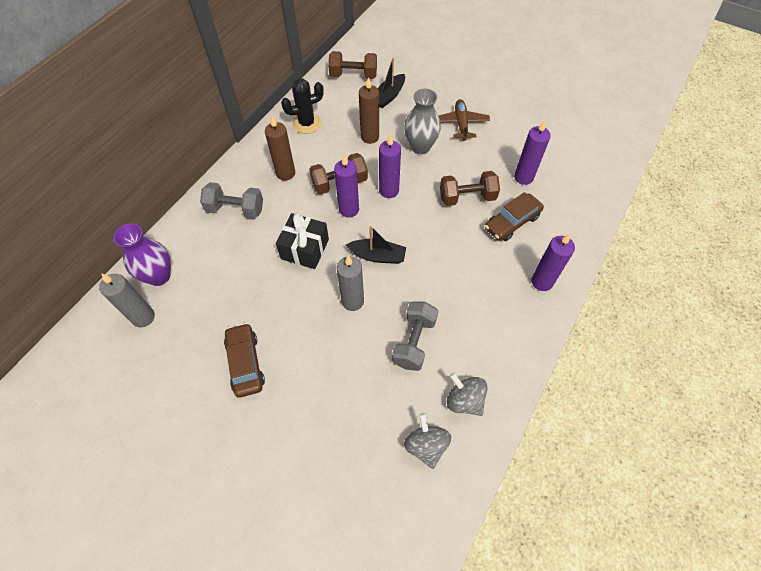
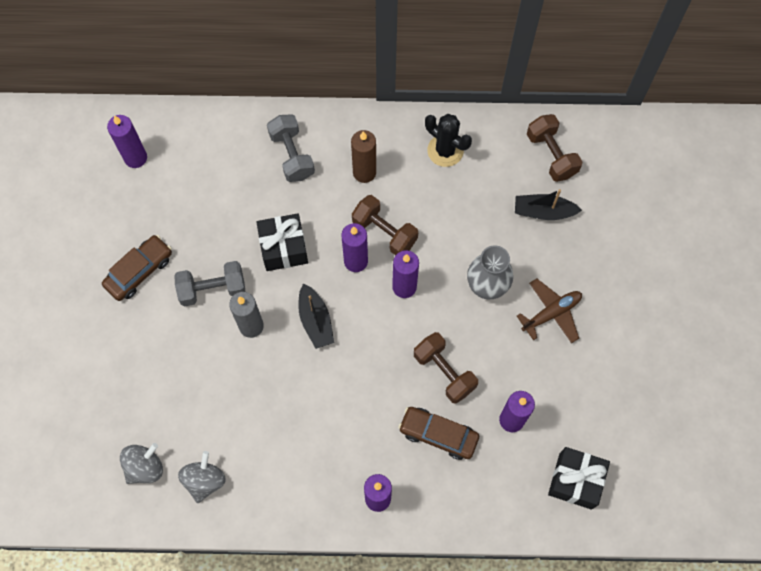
camera: 60 degrees right, 10 degrees up
grey candle [99,273,155,328] -> purple candle [107,115,147,168]
purple vase [113,223,171,286] -> none
brown candle [359,77,379,144] -> none
grey dumbbell [392,301,438,371] -> grey dumbbell moved to [174,261,246,306]
none -> black gift [548,447,610,509]

